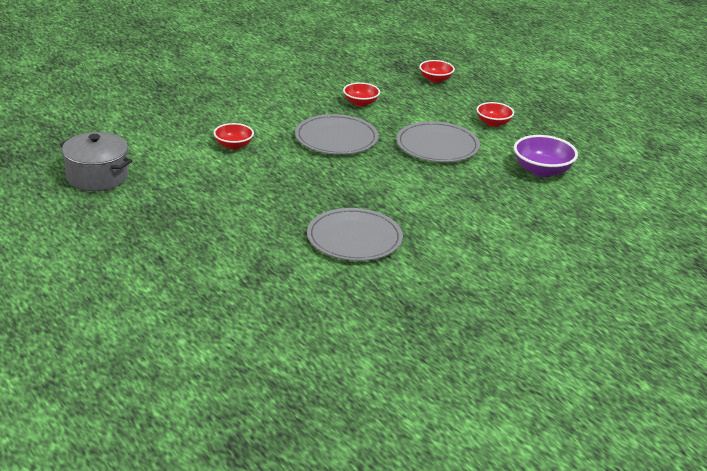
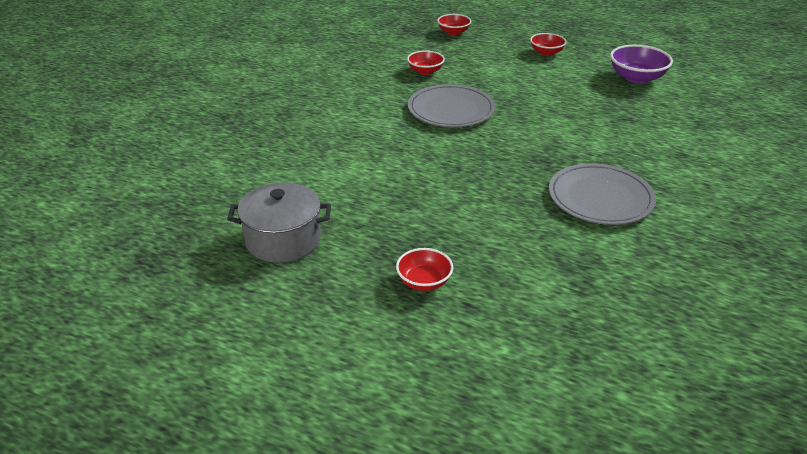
camera: 30 degrees left, 5 degrees up
red bowl [214,123,254,150] -> red bowl moved to [396,248,453,291]
grey plate [396,121,480,162] -> none

